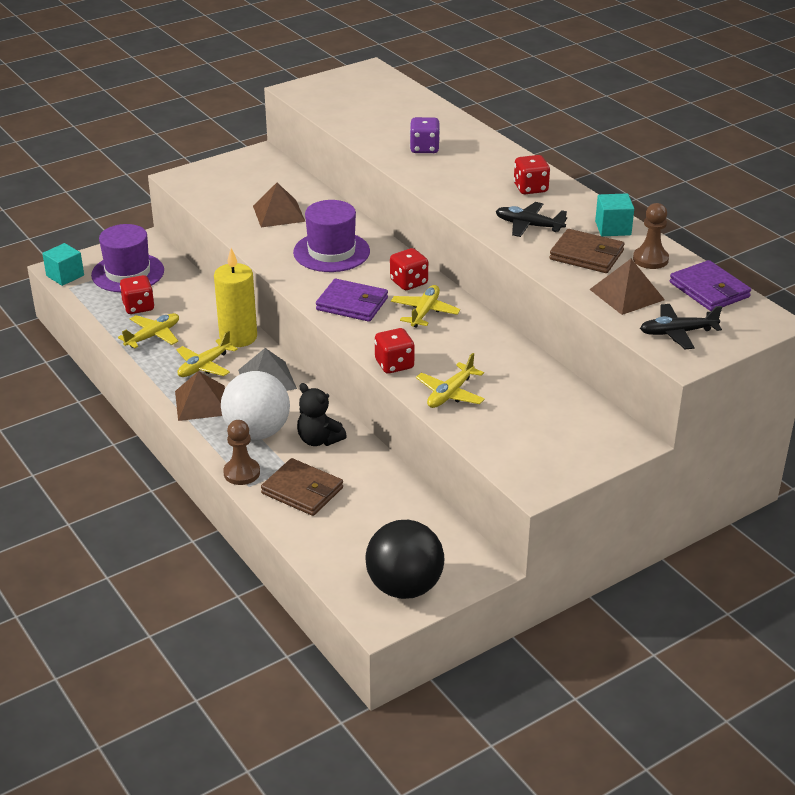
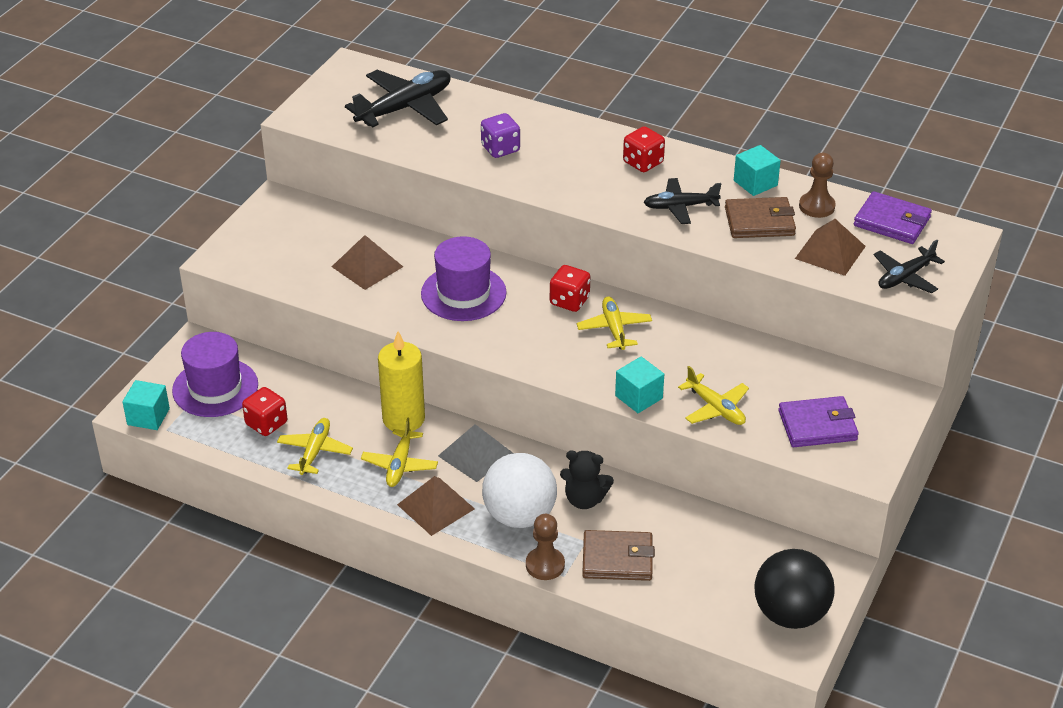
camera: 30 degrees left, 5 degrees up
purple wallet [316,279,388,322] -> purple wallet moved to [778,396,859,447]
red dice [375,328,415,374] -> turquoise cube [615,357,664,413]
yellow plane [416,353,485,408] -> yellow plane turned 45 degrees counterclockwise [678,366,749,425]
none -> black plane [345,70,451,127]

